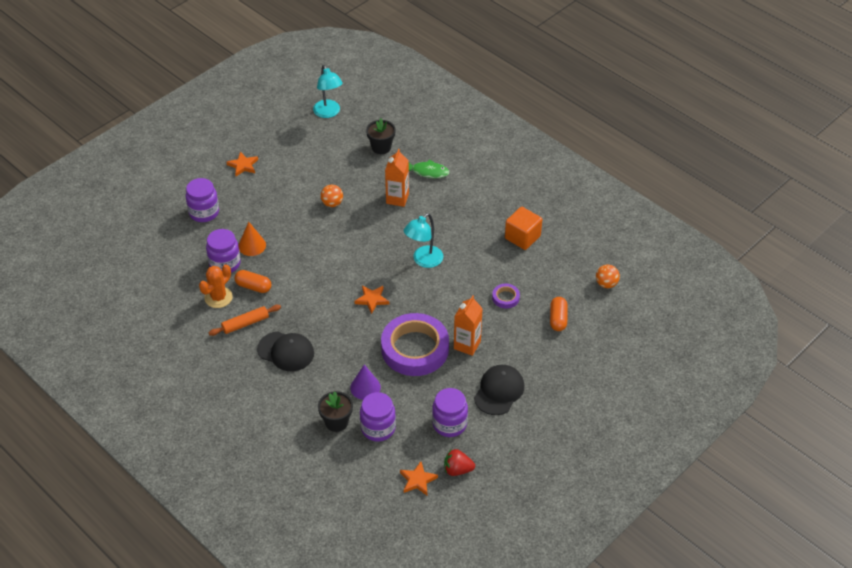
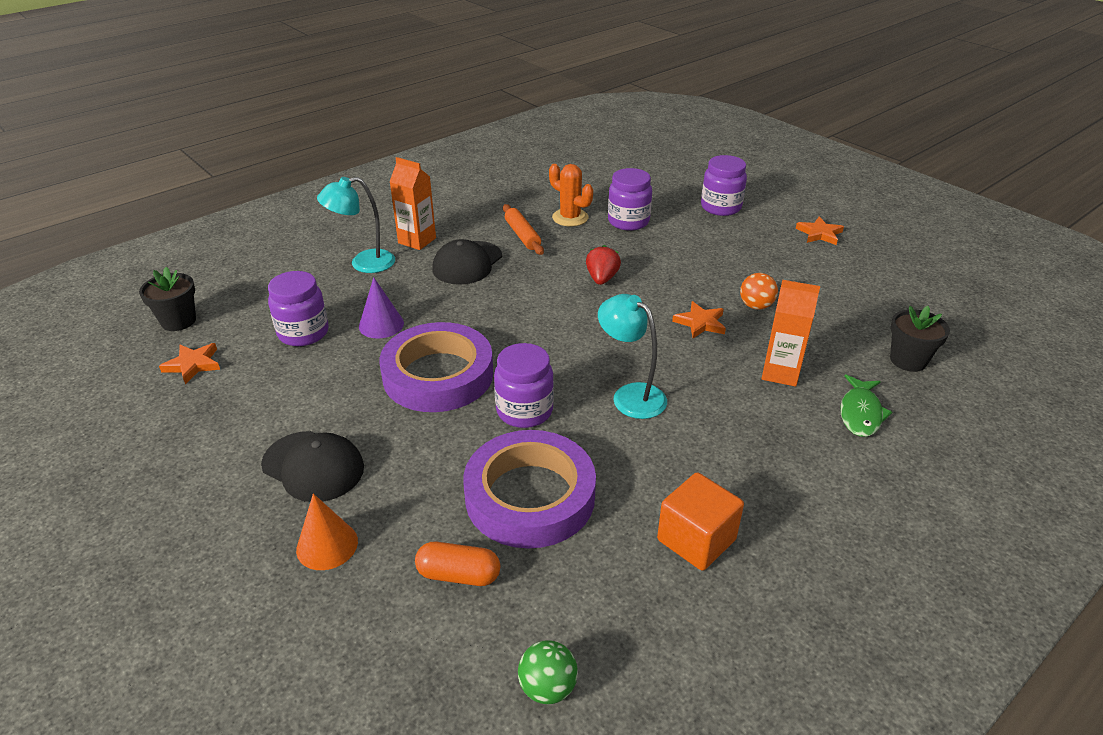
camera: 95 degrees right, 10 degrees down
orange capsule [235,270,271,293] -> none
orange cone [238,222,266,256] -> orange cone moved to [296,494,358,570]
turquoise lamp [313,65,343,118] -> turquoise lamp moved to [317,177,395,273]
black flower pot [318,391,353,432] -> black flower pot moved to [139,267,196,331]
orange star [355,286,389,314] -> orange star moved to [672,301,726,338]
purple jar [432,388,468,437] -> purple jar moved to [494,343,554,428]
red strawberry [444,449,475,476] -> red strawberry moved to [586,245,621,285]
orange carton [454,295,483,356] -> orange carton moved to [389,157,436,250]
purple tape [492,284,520,309] -> purple tape [463,430,596,549], size x2.39
orange ball [596,265,620,288] -> green ball [518,640,578,704]

